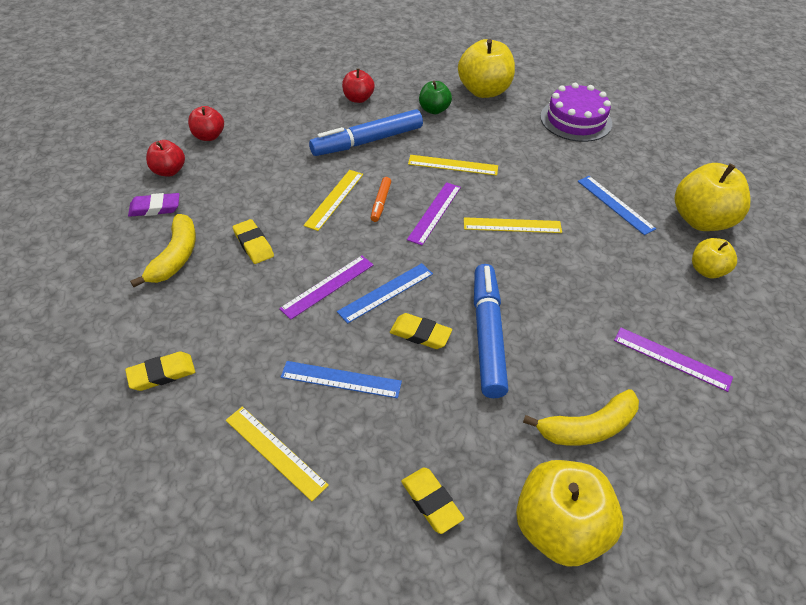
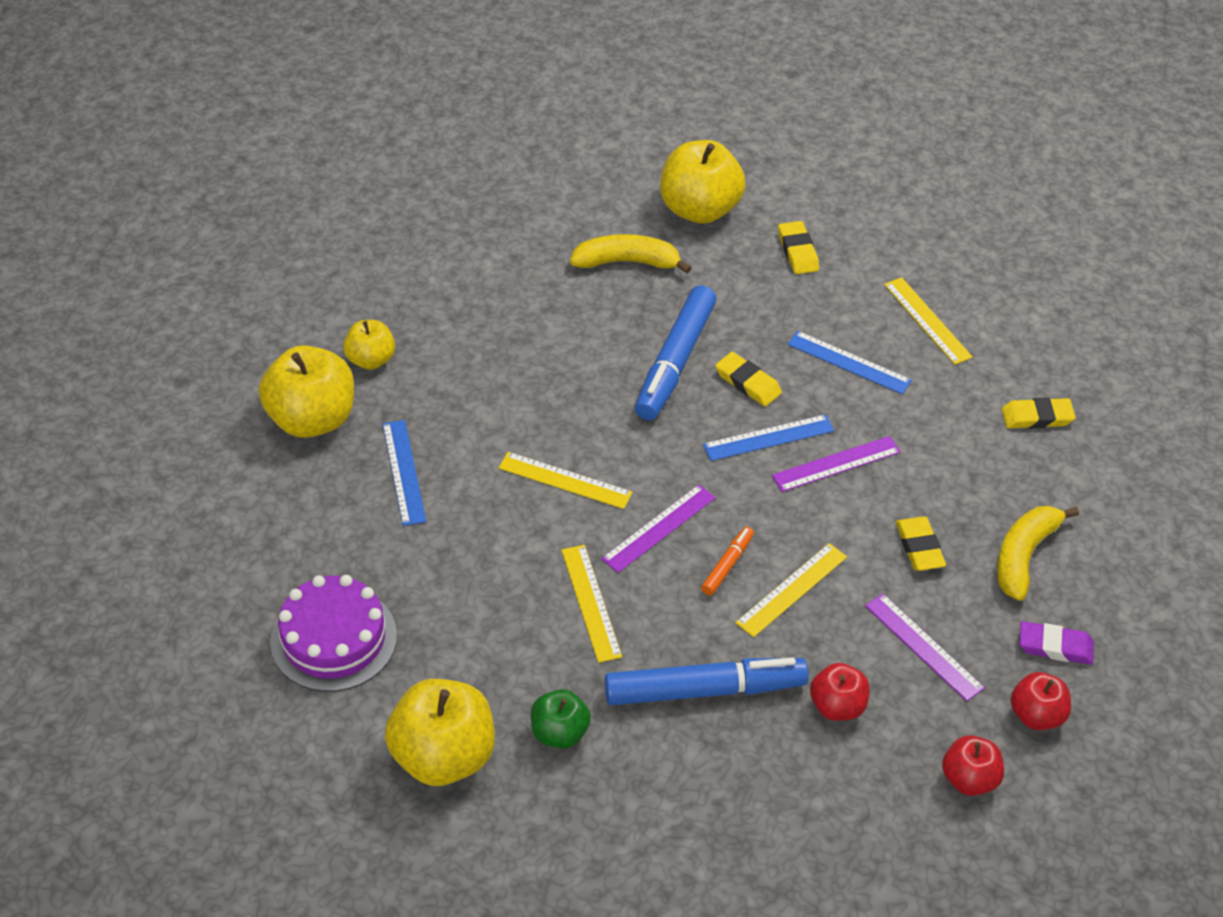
camera: 160 degrees left, 0 degrees up
red apple [342,68,375,103] -> red apple moved to [810,663,870,721]
yellow ruler [408,155,498,176] -> yellow ruler turned 45 degrees clockwise [561,545,622,663]
purple ruler [614,328,733,392] -> purple ruler moved to [865,593,985,701]

